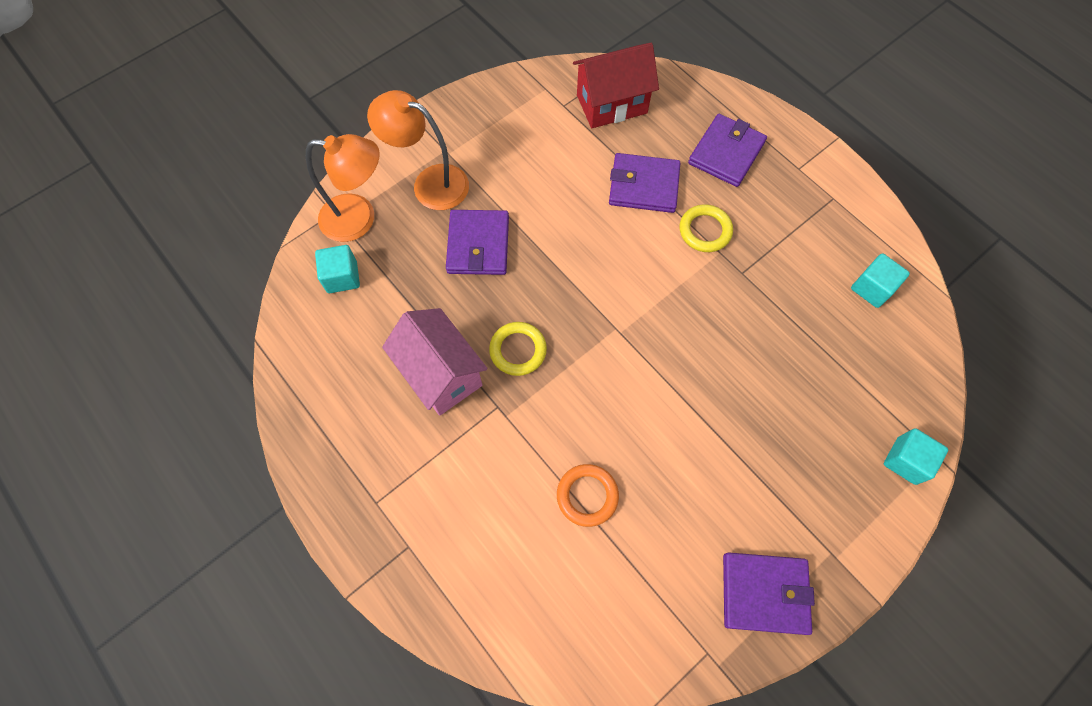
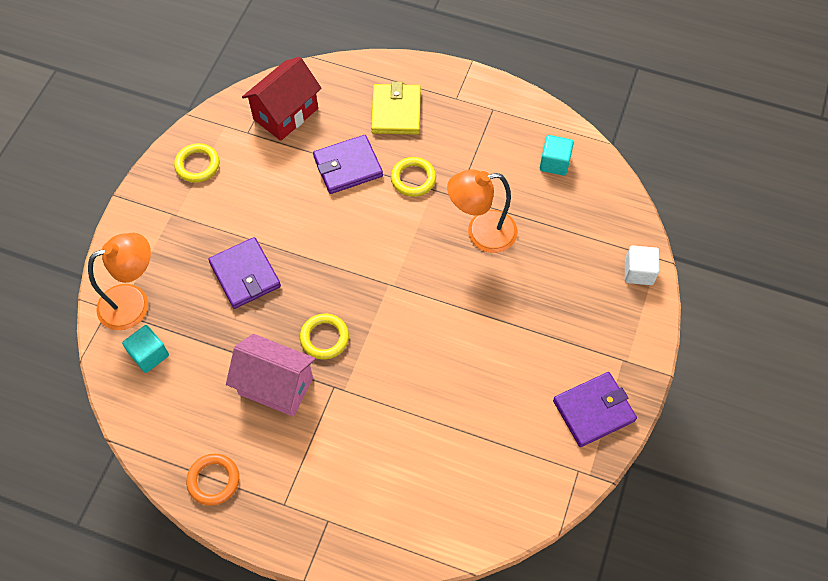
camera: 30 degrees left, 5 degrees down
orange lamp [367,90,469,210] -> orange lamp moved to [447,169,518,253]
orange ring [557,464,619,527] -> orange ring moved to [186,454,239,506]
purple wallet [688,114,767,187] -> yellow wallet [371,82,421,135]
turquoise cube [884,428,948,485] -> white cube [625,246,659,285]
none -> yellow ring [174,143,220,183]

